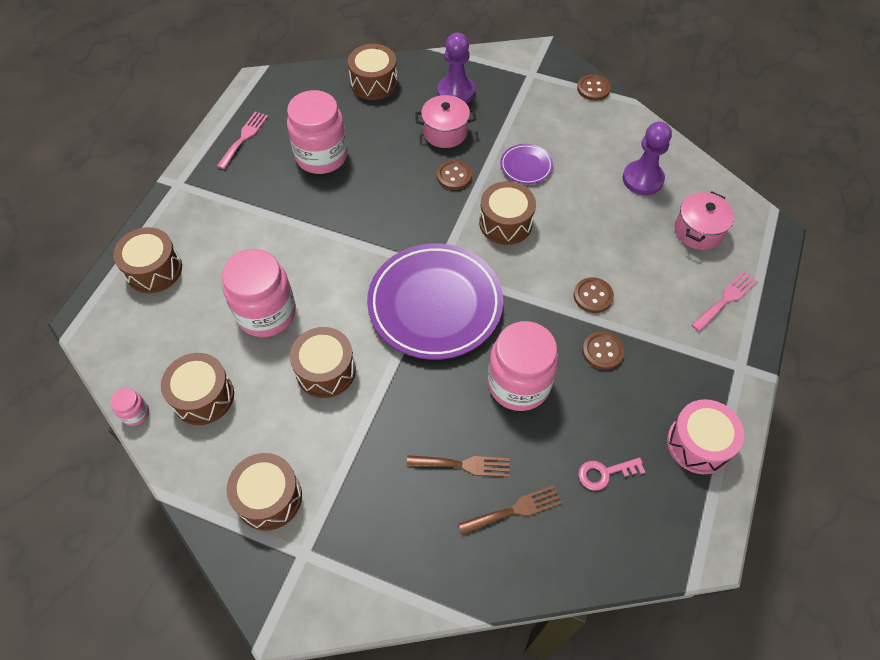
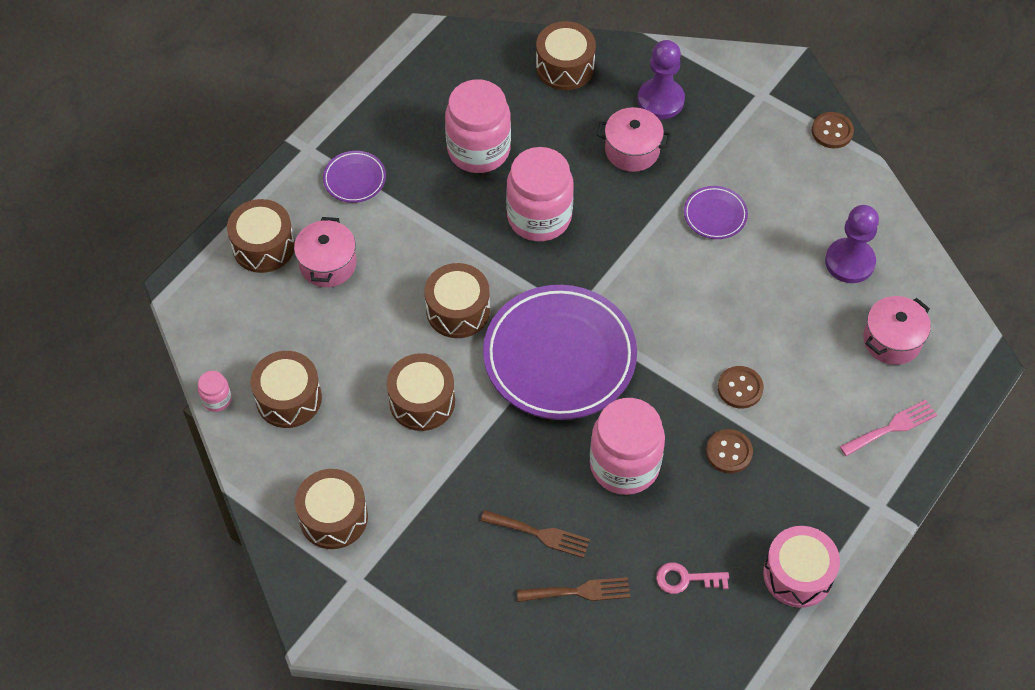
camera: 15 degrees right, 0 degrees up
pink fork [217,111,268,169] -> none
pink jar [222,249,296,337] -> pink jar moved to [506,147,574,242]
brown button [437,160,472,190] -> none
brown drum [479,181,536,245] -> brown drum moved to [425,263,490,338]
none -> pink pot [294,217,356,287]
none -> purple plate [323,151,386,203]

